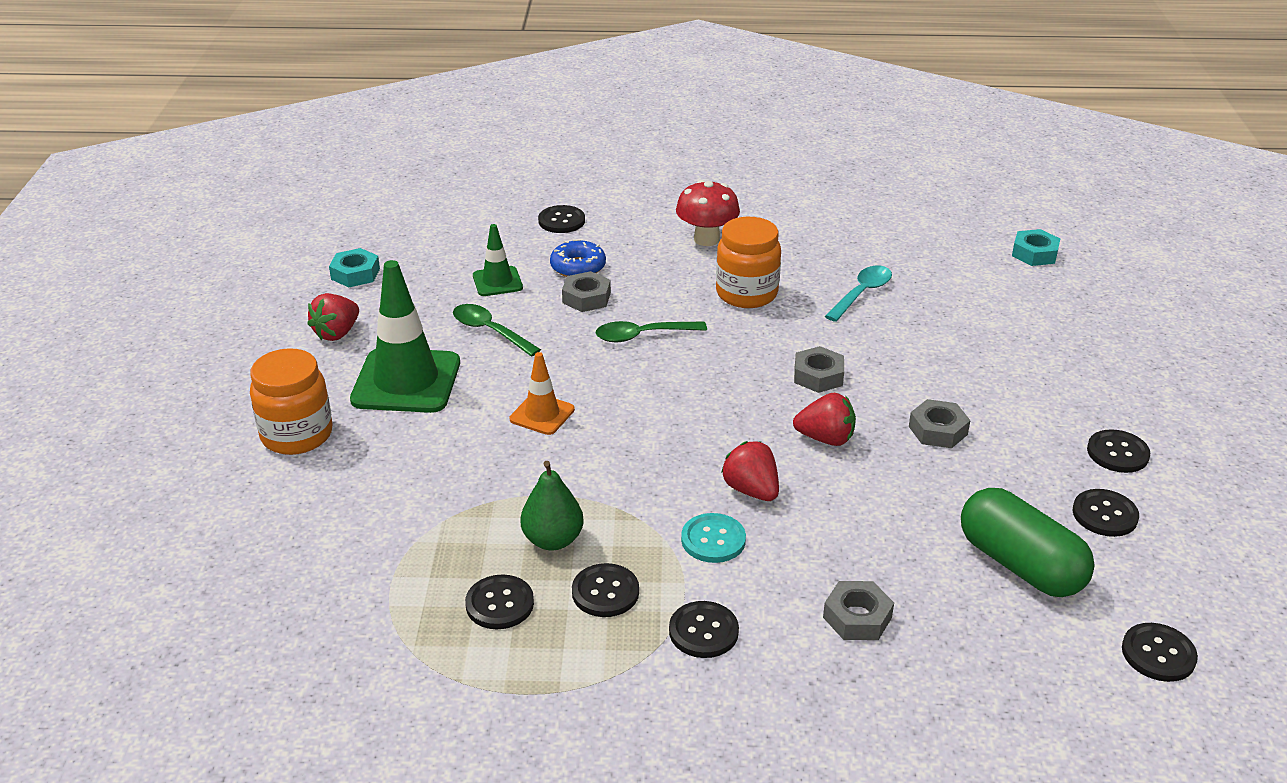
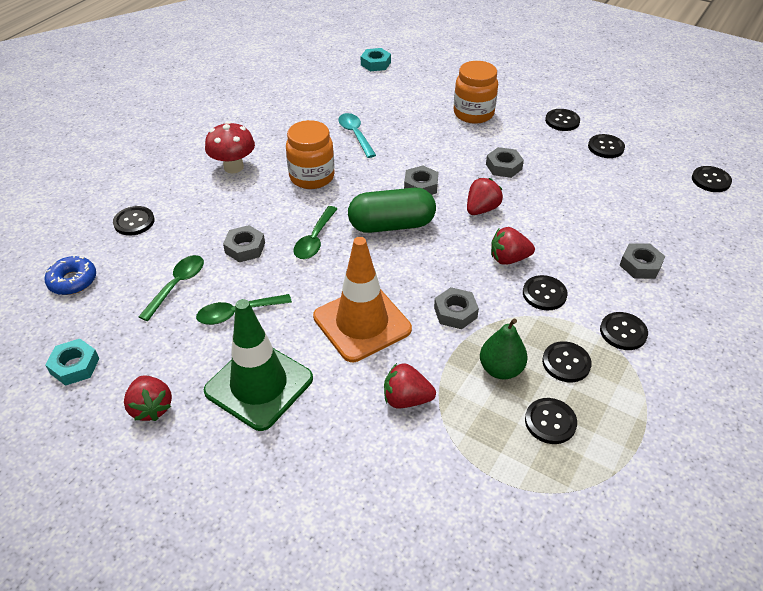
camera: 60 degrees left, 10 degrees up
orange jar [250,348,333,455] -> orange jar moved to [454,61,498,124]
green traffic cone [473,224,523,296] -> green spoon [139,255,204,321]
orange traffic cone [510,352,575,435] -> orange traffic cone [313,237,412,362], size x1.92
blue donut [550,239,606,277] -> blue donut moved to [44,255,96,295]
turquoise button [681,513,746,563] -> black button [523,275,568,310]
green capsule [961,488,1095,597] -> green capsule moved to [348,188,436,233]
none -> red strawberry [384,363,436,408]
none -> grey nut [434,287,479,329]

